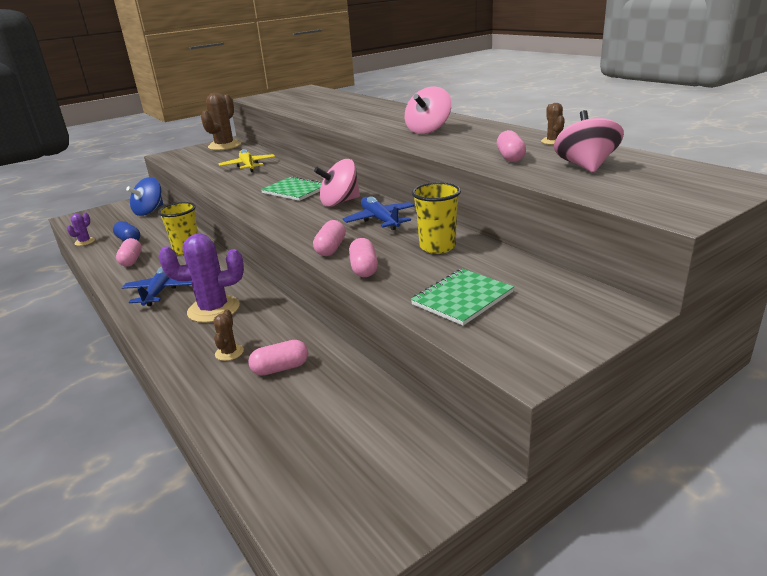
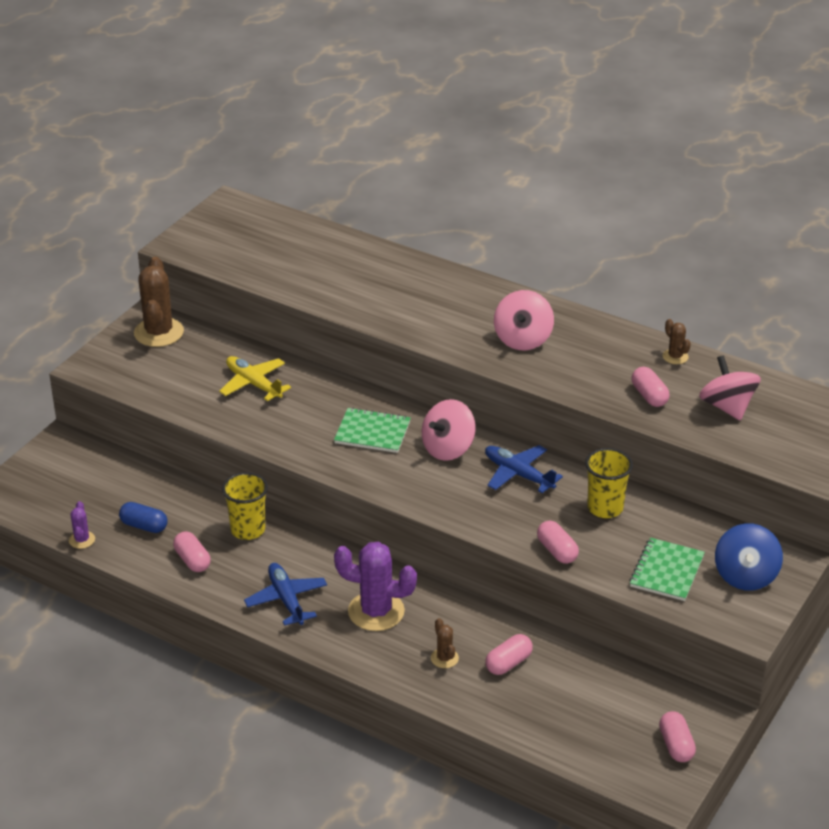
camera: 25 degrees left, 10 degrees up
blue spinning top [126,177,163,216] -> blue spinning top moved to [715,523,783,591]
purple cactus [159,234,244,323] -> purple cactus turned 45 degrees clockwise [334,542,417,631]
pink capsule [313,220,346,256] -> pink capsule moved to [659,711,696,762]

